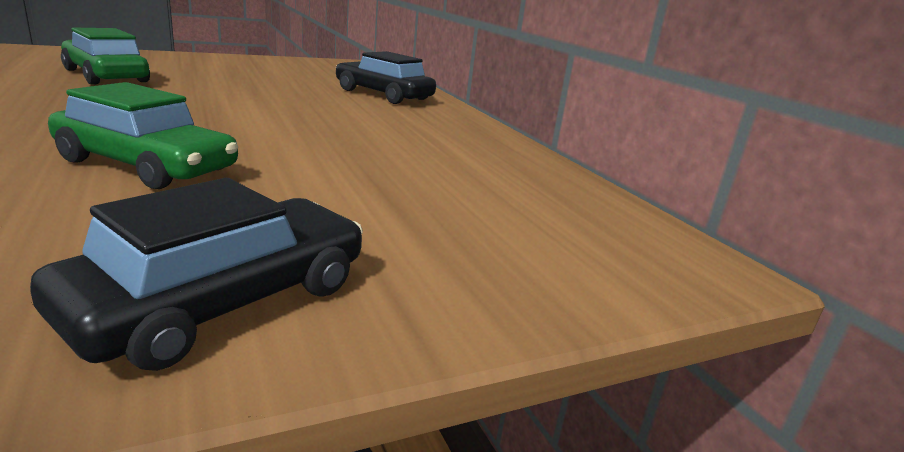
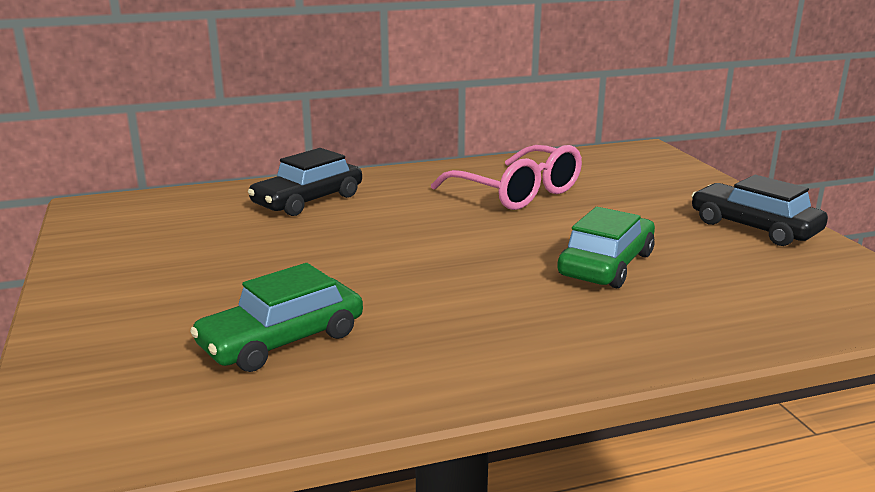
camera: 80 degrees left, 0 degrees up
none -> pink glasses [431,145,582,210]

